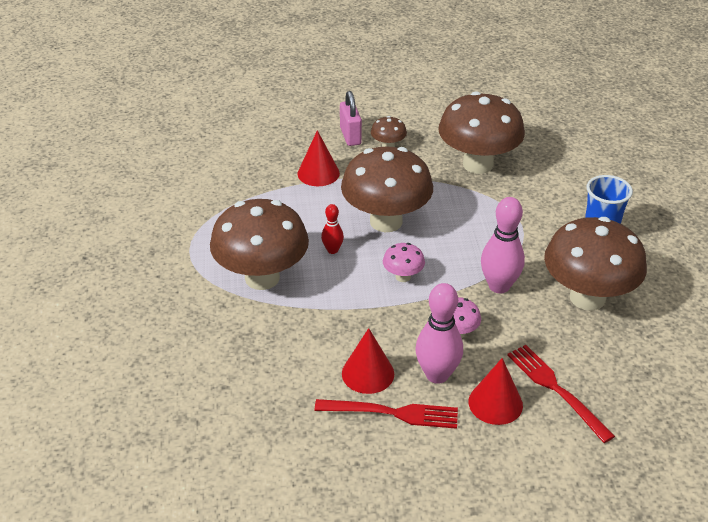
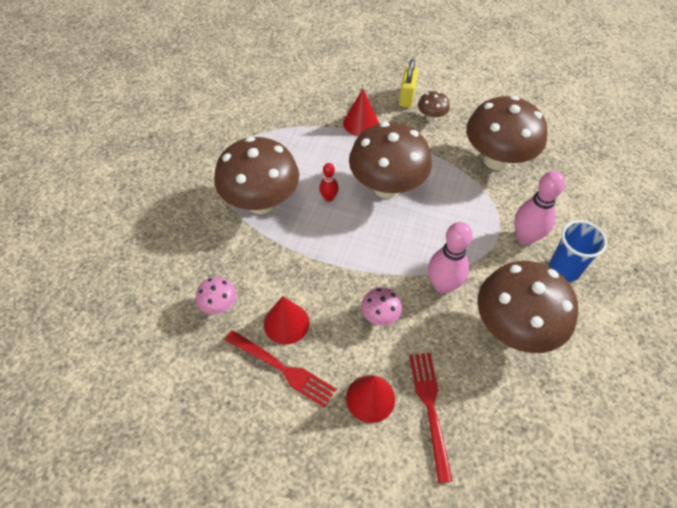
camera: 25 degrees right, 15 degrees up
pink padlock [340,91,362,146] -> yellow padlock [399,59,418,108]
pink mushroom [383,243,425,282] -> pink mushroom moved to [196,277,237,314]
pink bowling pin [415,283,463,384] -> pink bowling pin moved to [514,171,565,245]

